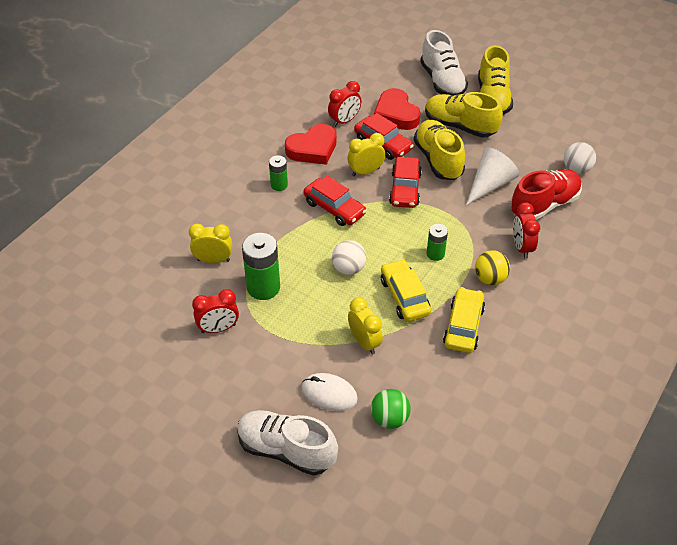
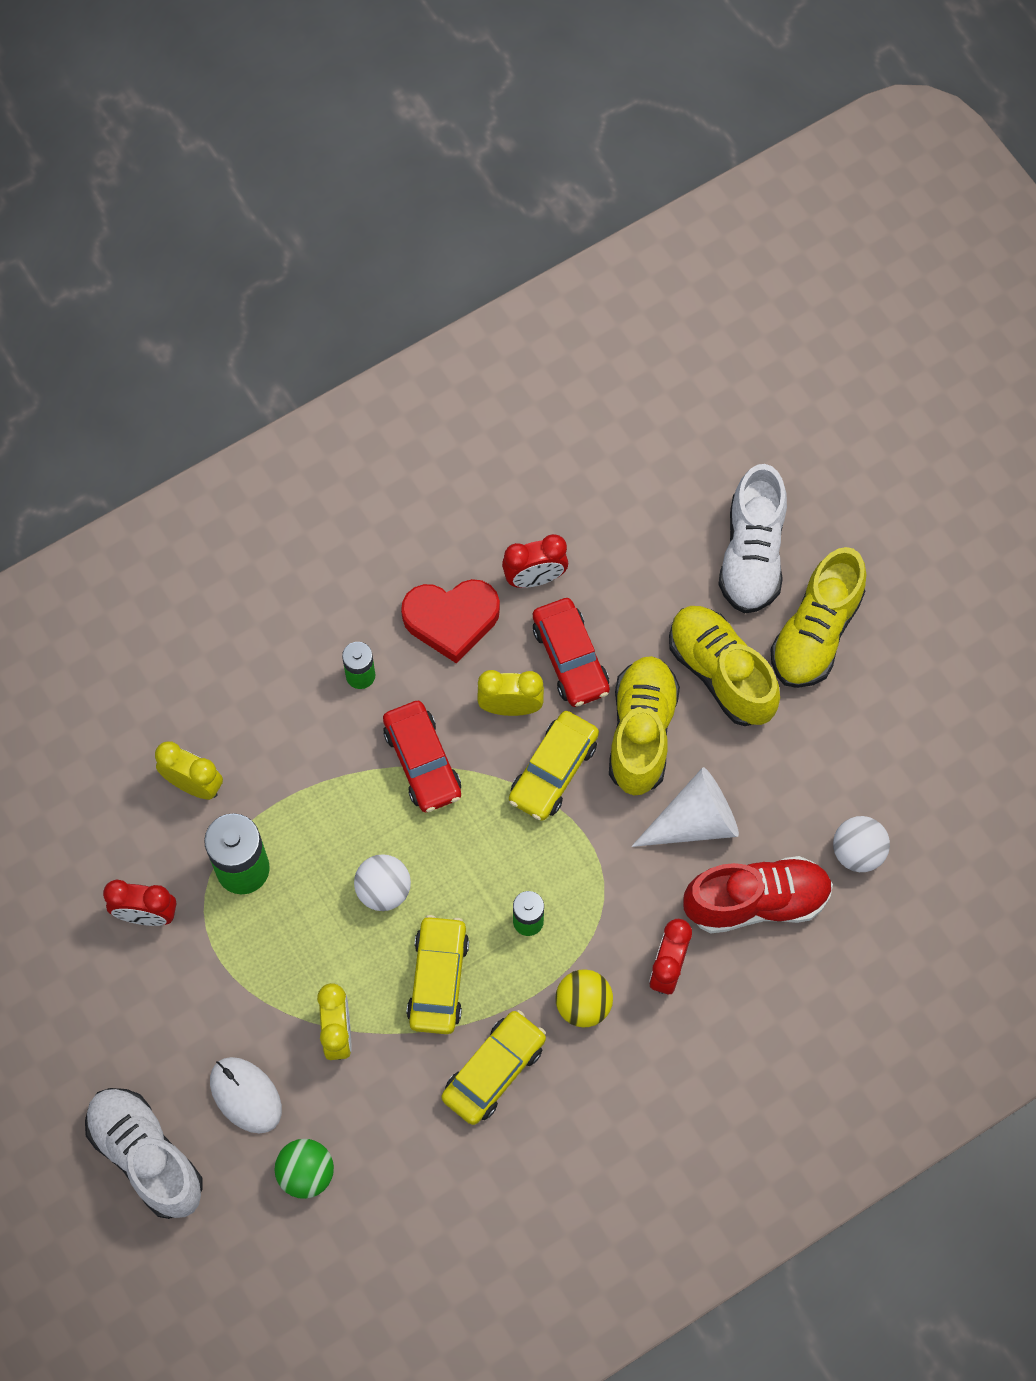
camera: 25 degrees right, 20 degrees up
red heart [374,88,421,130] -> none
red car [389,157,422,208] -> yellow car [509,711,599,821]

